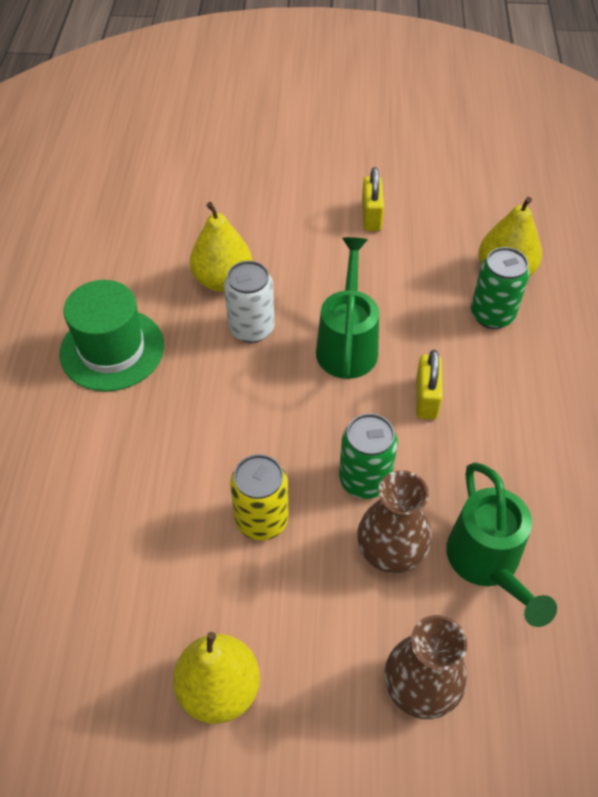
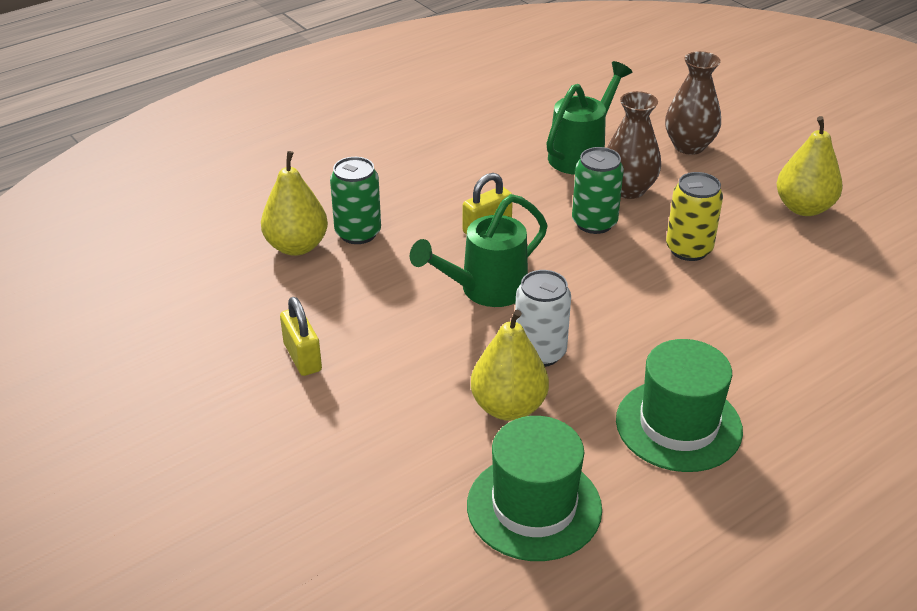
camera: 130 degrees left, 15 degrees down
yellow padlock [362,167,384,231] -> yellow padlock turned 75 degrees counterclockwise [280,297,322,376]
none -> green hat [467,416,602,561]

